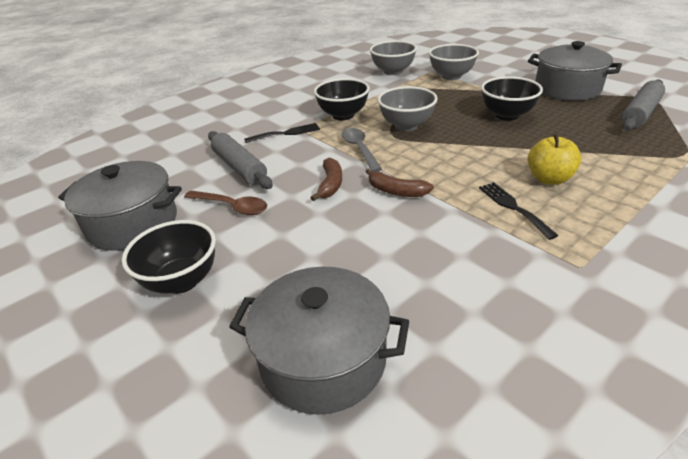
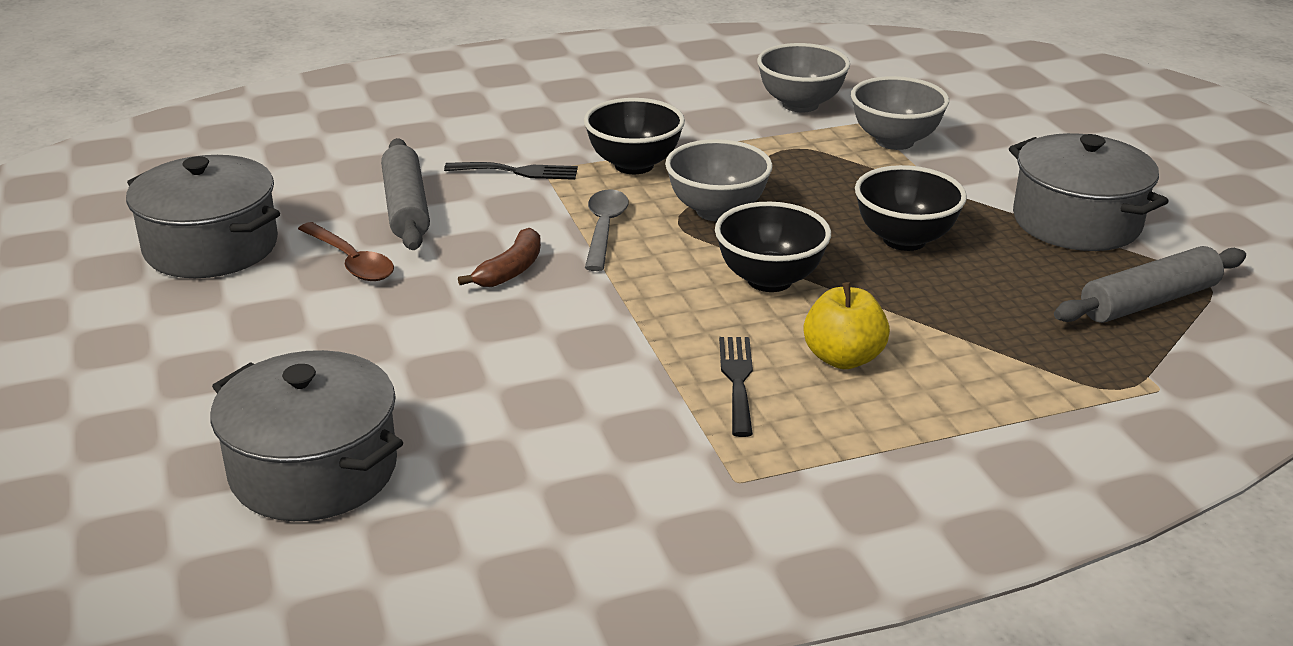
camera: 20 degrees right, 5 degrees down
black bowl [122,220,216,294] -> black bowl moved to [715,202,831,292]
brown banana [365,169,434,197] -> none

